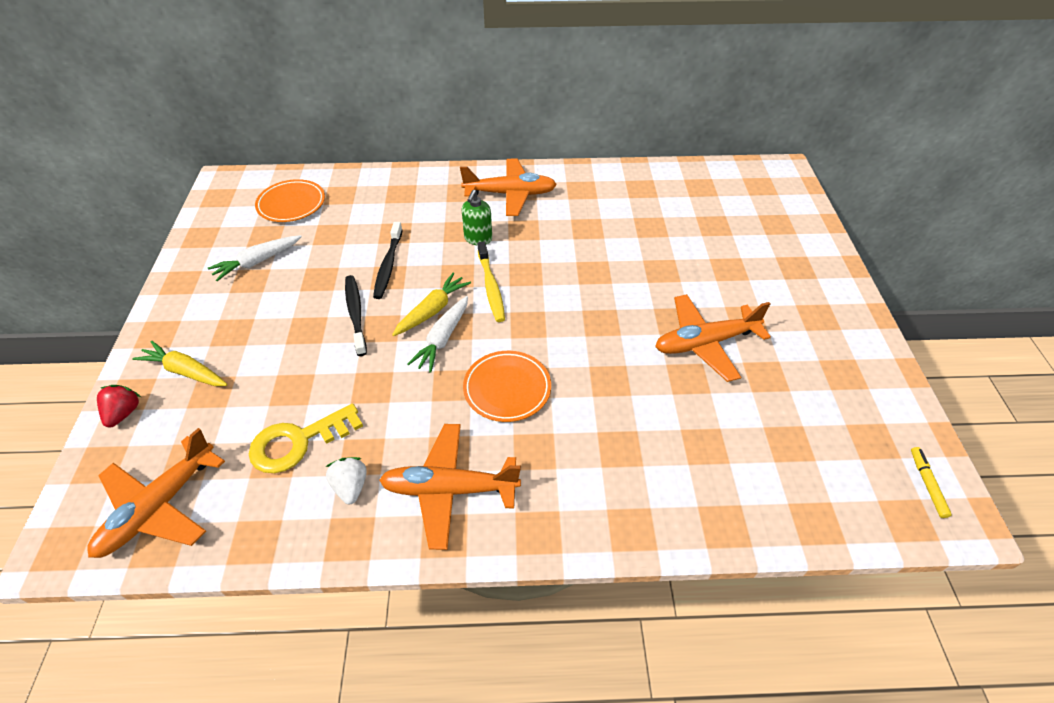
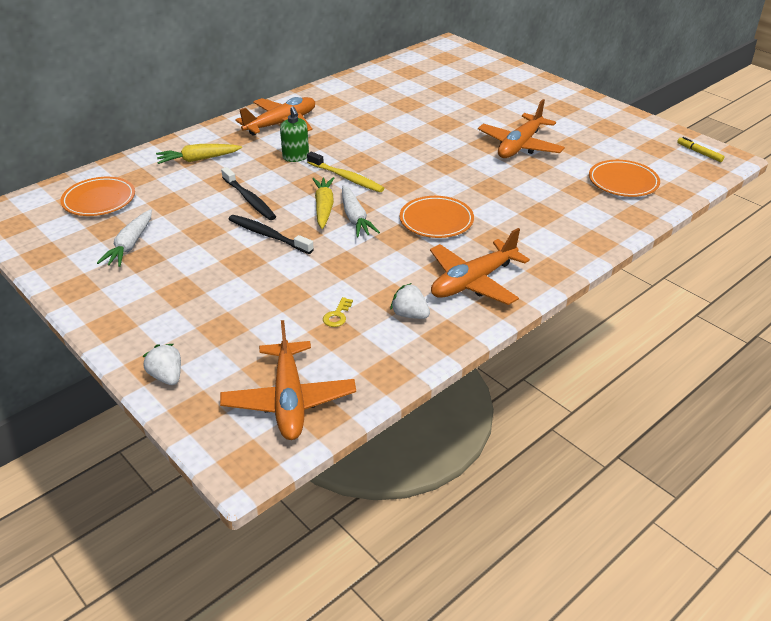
camera: 40 degrees left, 10 degrees down
red strawberry [97,385,141,428] -> white strawberry [142,344,181,385]
yellow carrot [132,341,228,386] -> yellow carrot moved to [156,144,242,164]
yellow key [249,404,363,473] -> yellow key [323,297,353,327], size x0.44
none -> orange plate [589,160,660,197]

